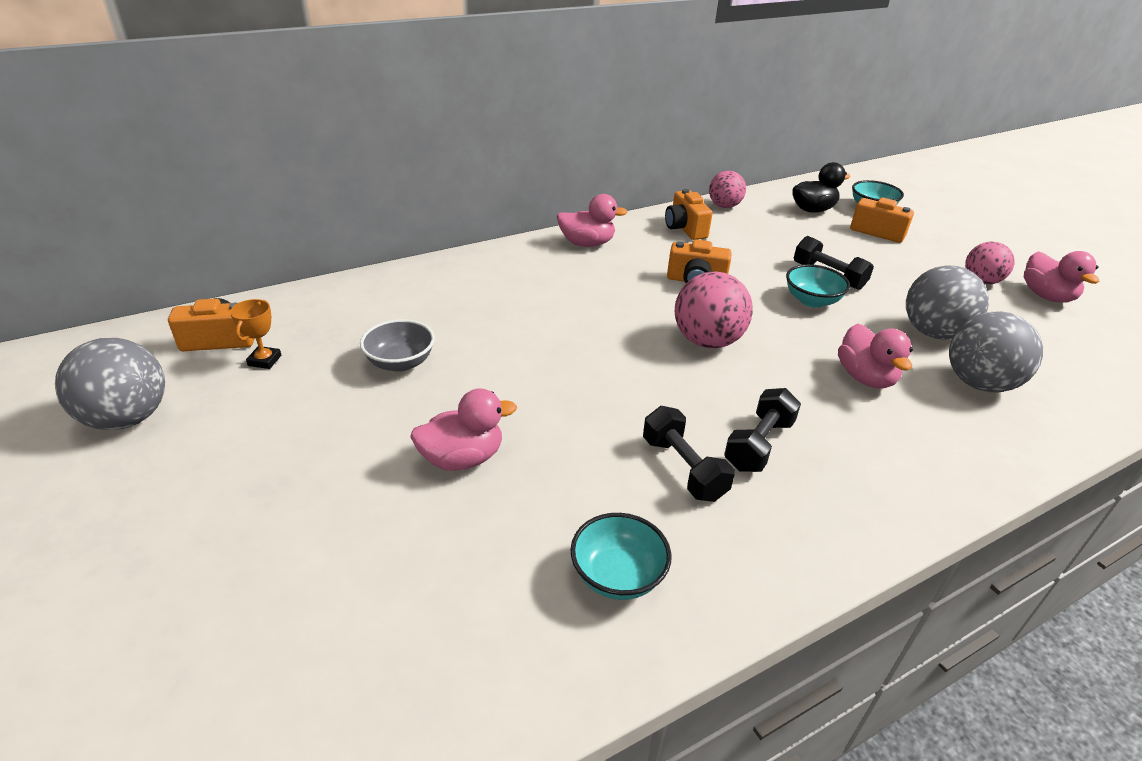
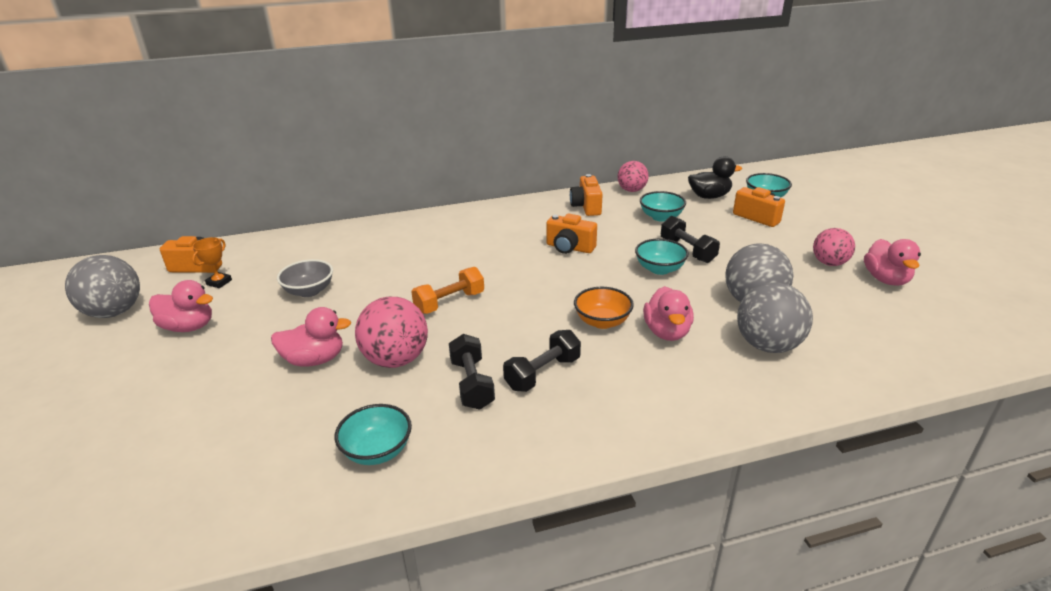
camera: 15 degrees right, 5 degrees down
pink duck [557,194,628,247] -> pink duck moved to [149,280,213,332]
pink ball [675,272,753,348] -> pink ball moved to [355,297,428,368]
none -> orange dumbbell [411,267,484,314]
none -> orange bowl [574,287,634,329]
none -> turquoise bowl [640,191,686,222]

